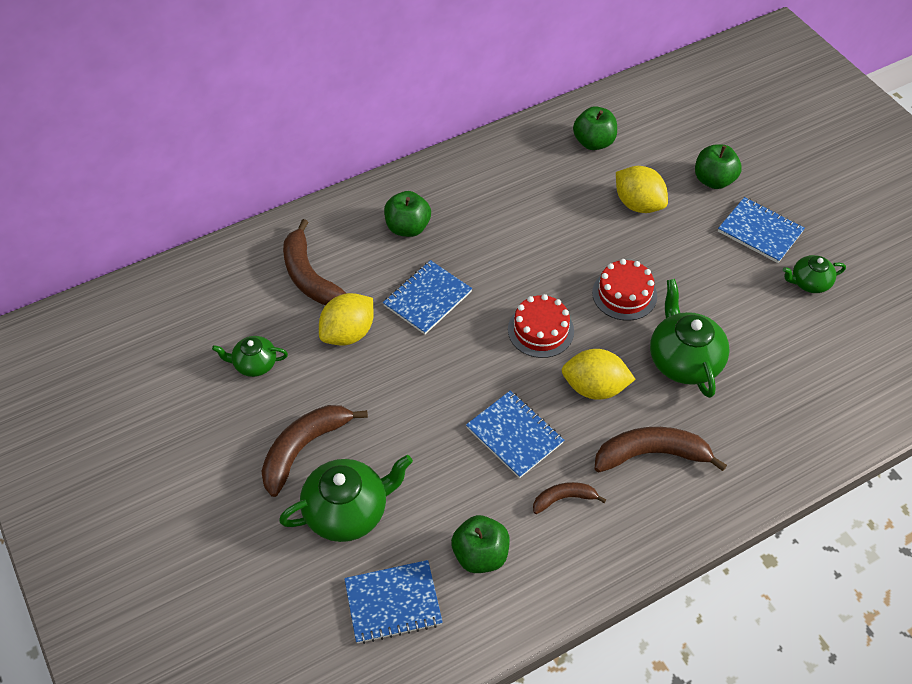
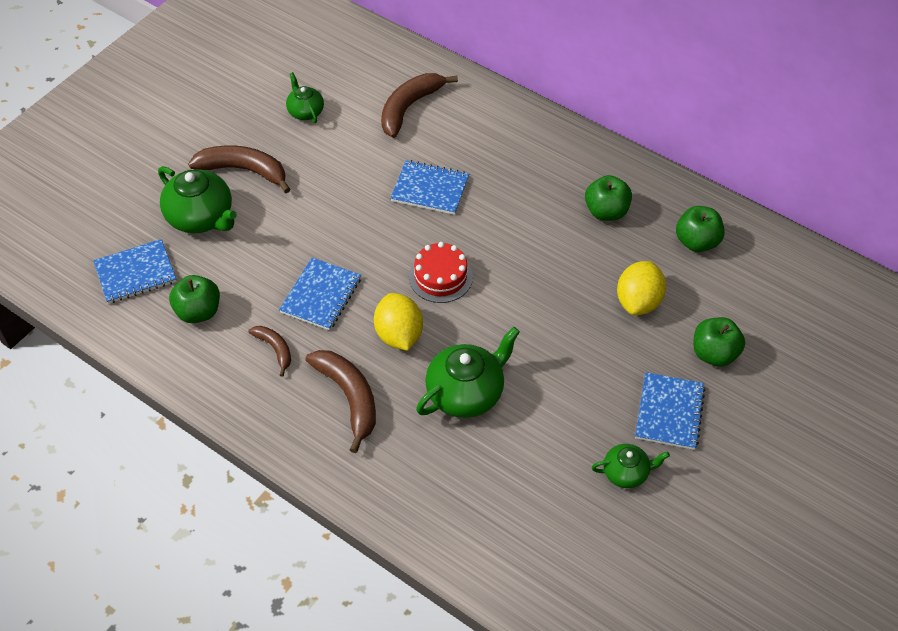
camera: 65 degrees right, 0 degrees up
yellow lemon [319,293,374,346] -> none
blue notebook [344,560,443,644] -> blue notebook turned 75 degrees counterclockwise [93,239,177,304]
green apple [384,191,431,237] -> green apple moved to [585,175,632,221]
red cake [592,259,657,321] -> none
green teapot [783,255,846,293] -> green teapot turned 120 degrees clockwise [592,444,670,488]

